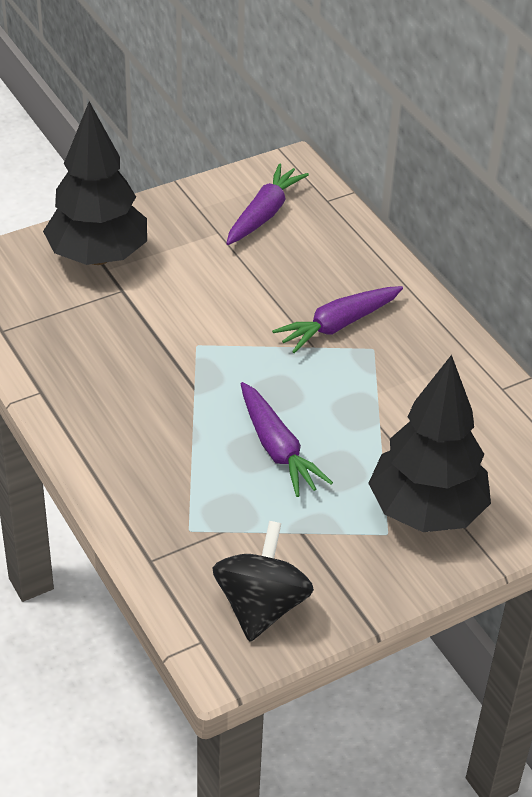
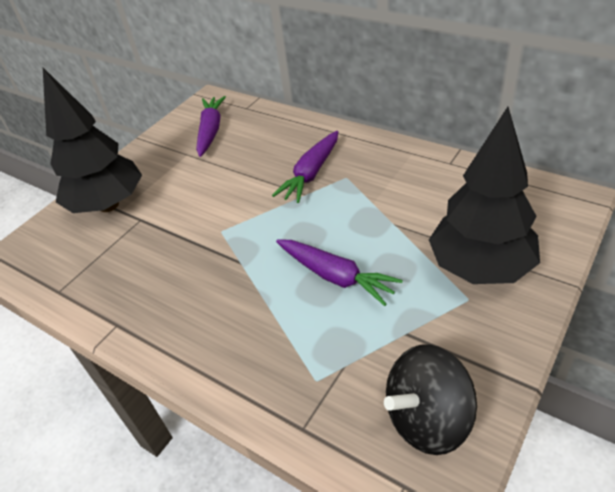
camera: 20 degrees left, 0 degrees up
black spinning top [213,521,314,642] -> black spinning top turned 105 degrees counterclockwise [384,344,477,455]

